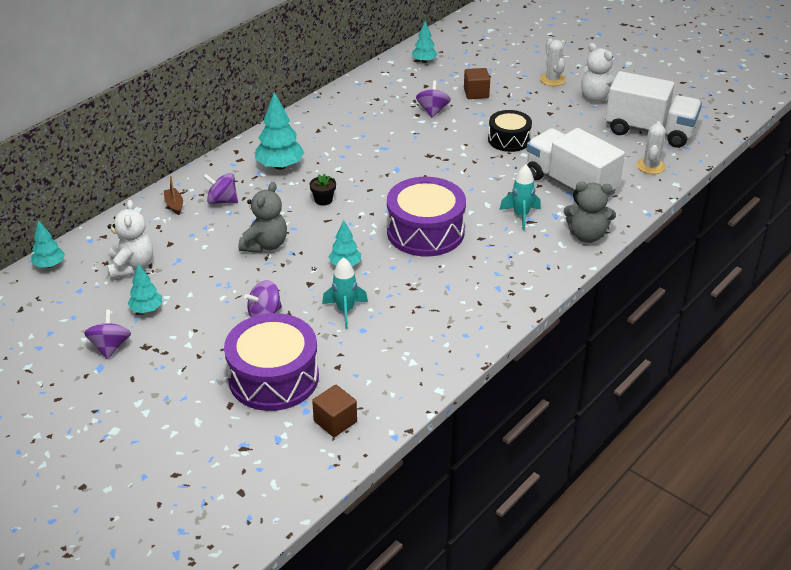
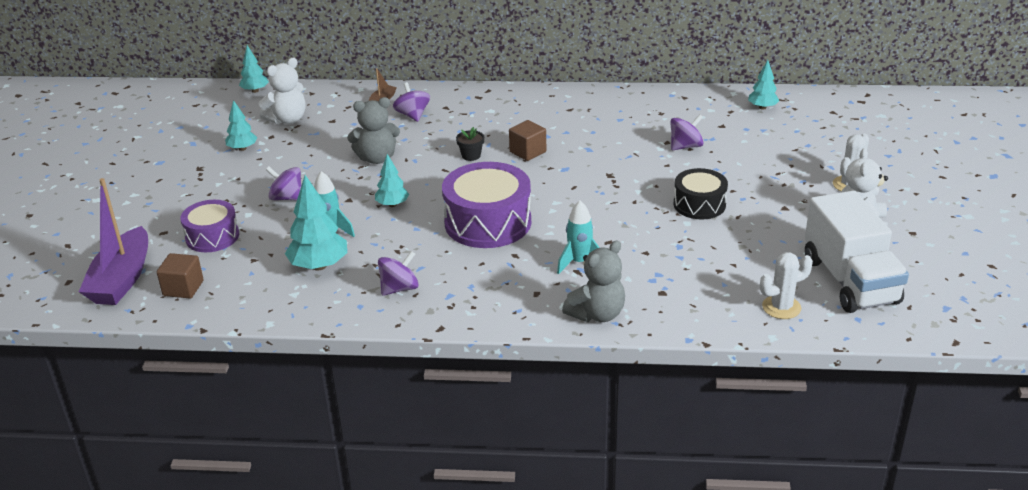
camera: 55 degrees right, 5 degrees down
purple spinning top [84,310,131,359] -> purple spinning top moved to [378,251,419,296]
purple drum [224,313,319,411] -> purple drum [180,200,239,252], size x0.60
turquoise tree [255,92,305,170] -> turquoise tree moved to [285,175,347,270]
brown cube [464,68,490,99] -> brown cube moved to [509,120,546,161]
white truck [526,128,625,205] -> none
grey teddy bear [564,182,616,243] -> grey teddy bear turned 105 degrees counterclockwise [562,240,625,322]
none -> purple boat [79,178,148,305]

